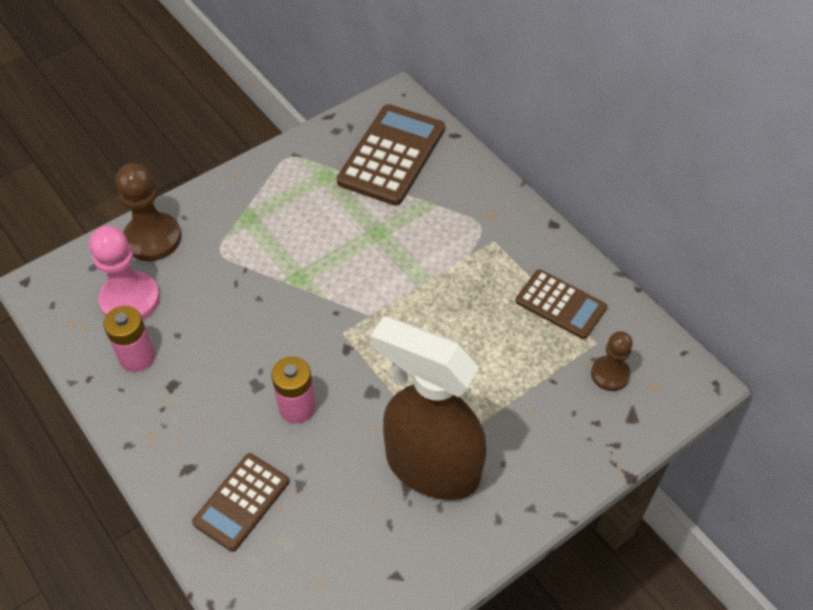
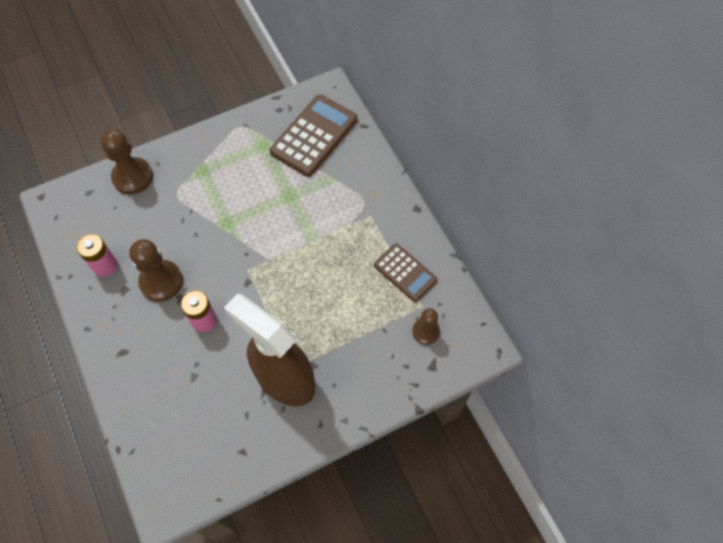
camera: 10 degrees right, 10 degrees up
pink pawn [89,226,160,320] -> none
brown calculator [192,453,289,552] -> none
none -> brown pawn [129,239,183,302]

